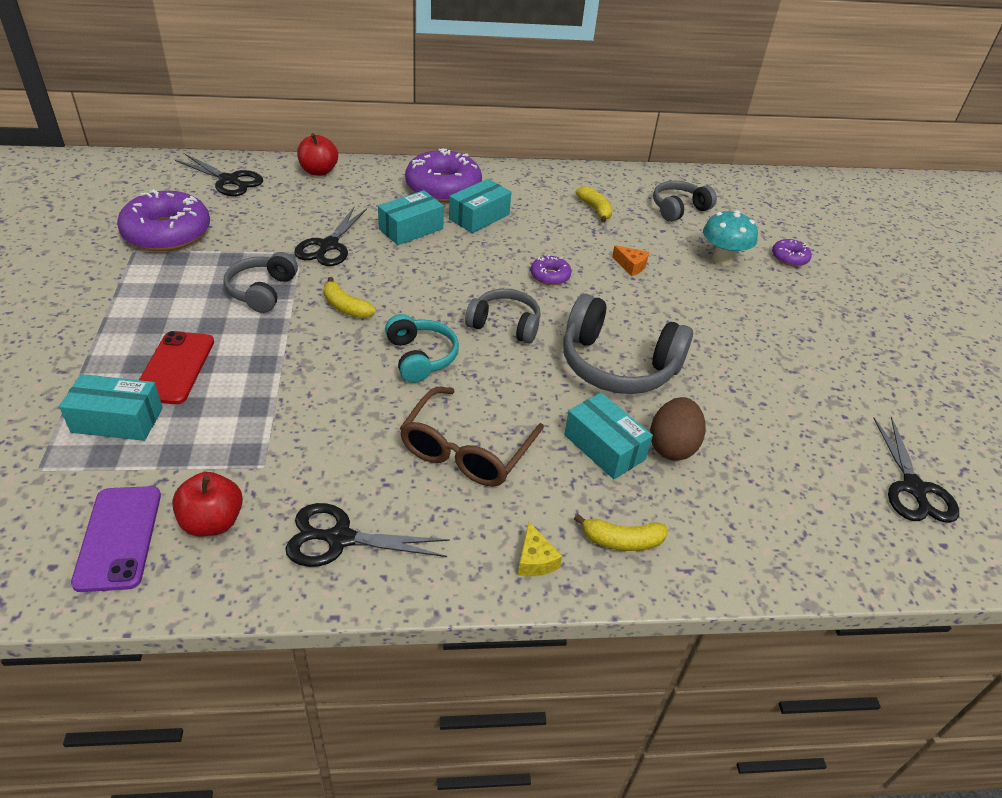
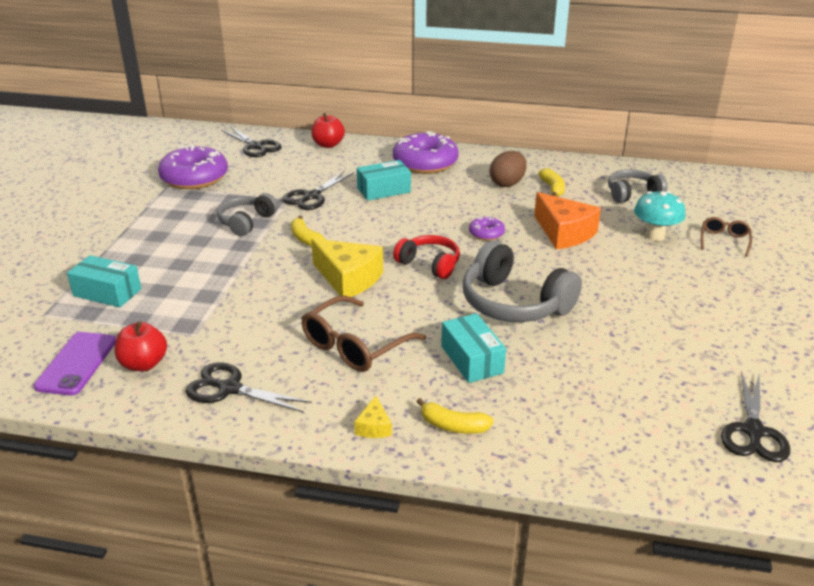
camera: 20 degrees right, 10 degrees down
red phone [139,331,214,404] -> none
turquoise headphones [385,314,459,383] -> yellow cheese [311,239,383,297]
turquoise box [449,179,511,233] -> none
grey headphones [465,289,541,344] -> red headphones [393,235,460,279]
orange cheese [612,245,649,276] -> orange cheese [534,192,601,249], size x2.15
brown egg [650,397,706,461] -> brown egg moved to [490,151,527,187]
purple donut [772,239,812,266] -> brown glasses [701,217,752,257]

